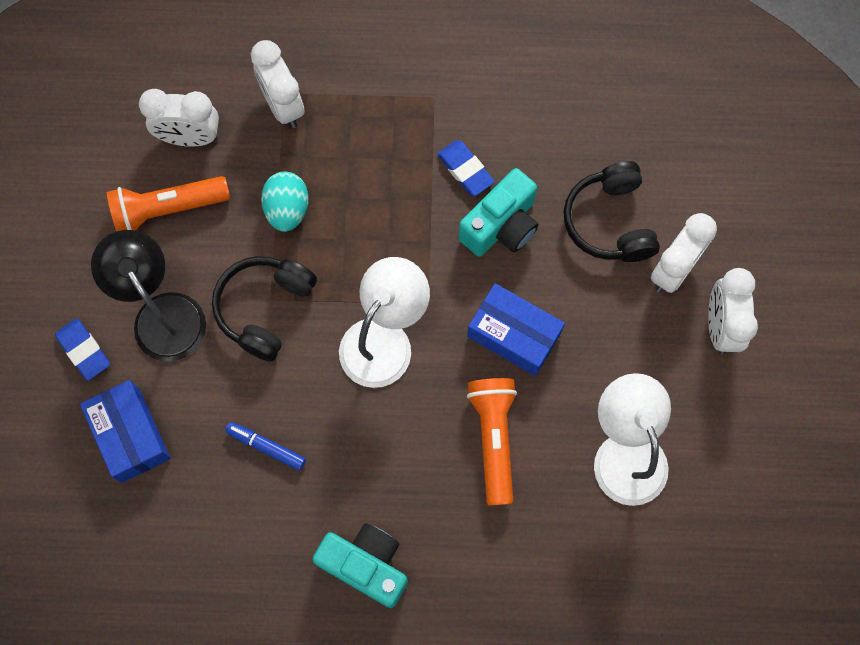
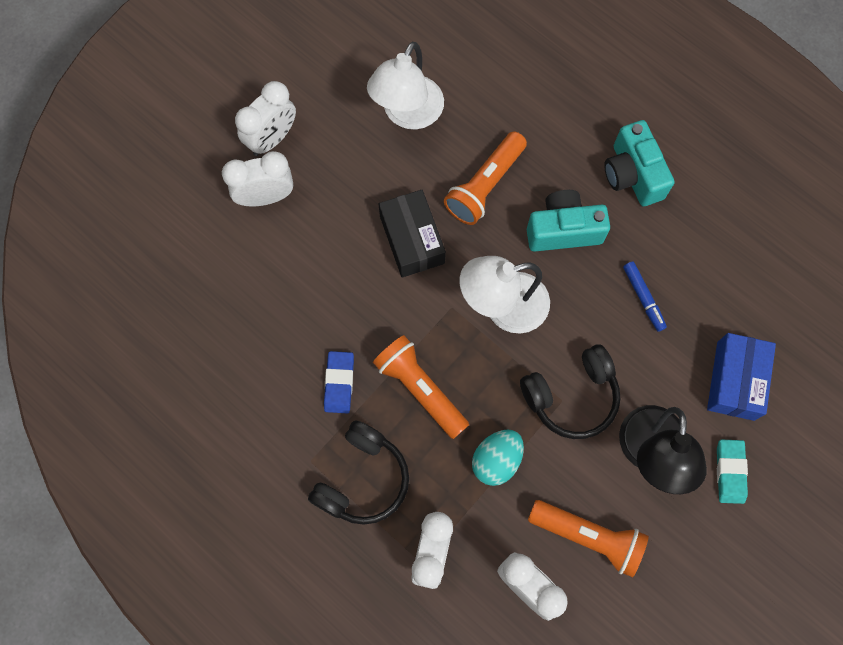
camera: 140 degrees left, 0 degrees up
blue eraser [55,318,110,381] -> turquoise eraser [717,440,748,504]
turquoise camera [459,168,539,257] -> turquoise camera moved to [527,190,610,252]
blue box [467,283,565,376] -> black box [379,190,446,278]
black headphones [564,161,660,262] -> black headphones moved to [308,420,409,525]
none -> orange flashlight [373,335,469,439]

